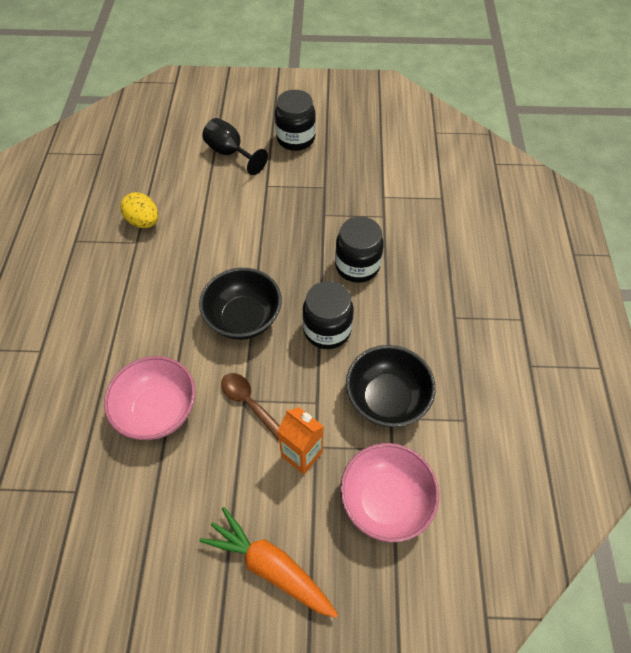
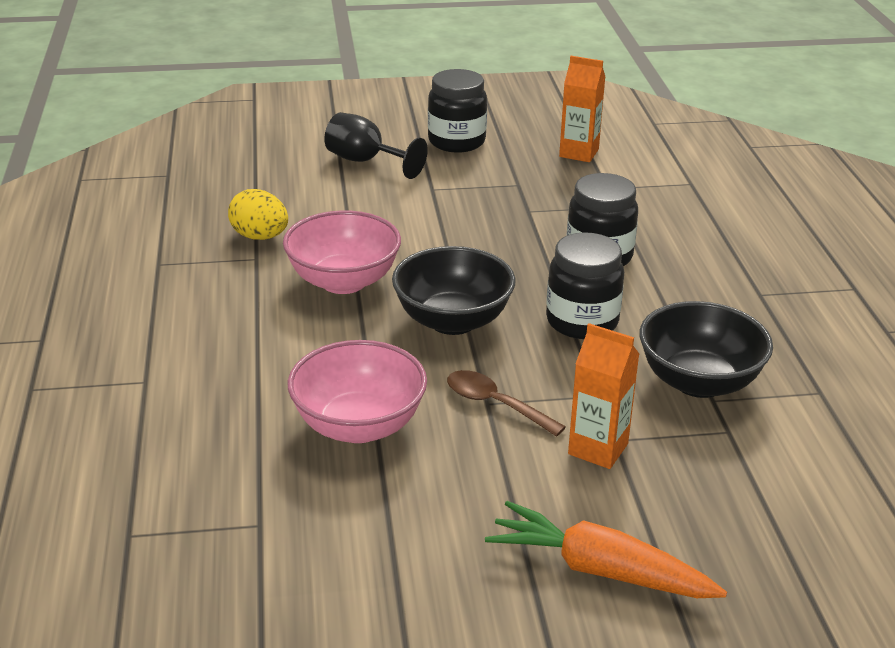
camera: 10 degrees left, 25 degrees down
pink bowl [340,443,439,542] -> pink bowl moved to [283,211,401,294]
none -> orange carton [559,56,605,162]

